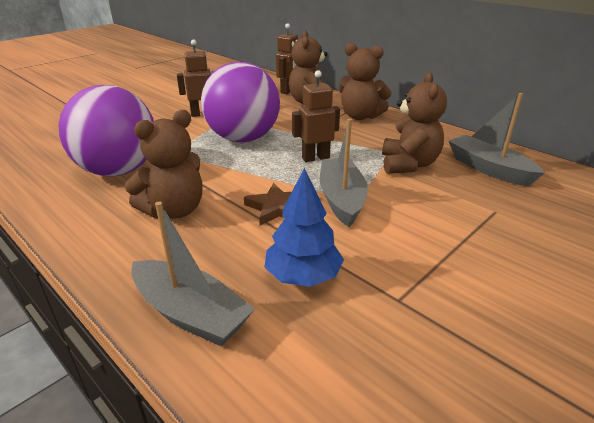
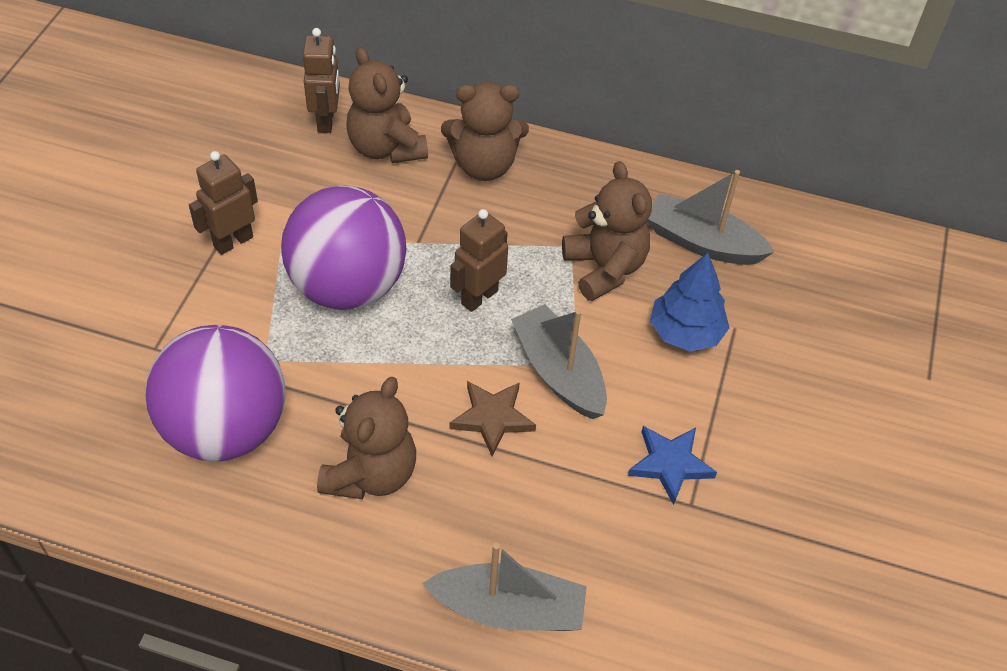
camera: 30 degrees left, 20 degrees up
blue tree [264,168,344,287] -> blue tree moved to [650,253,730,352]
none -> blue star [628,426,717,505]

